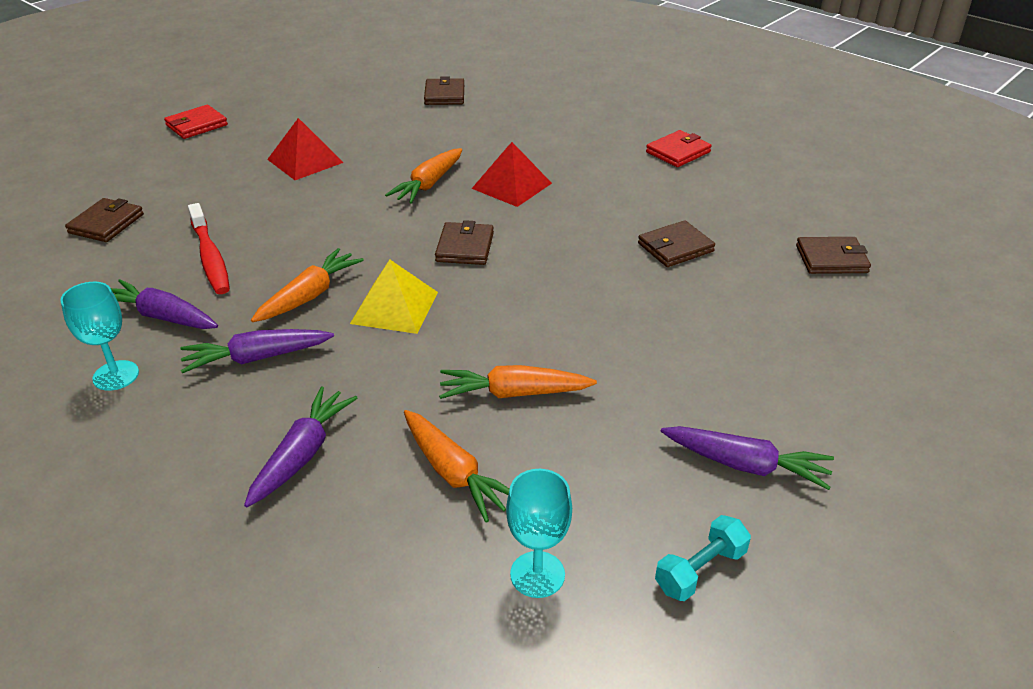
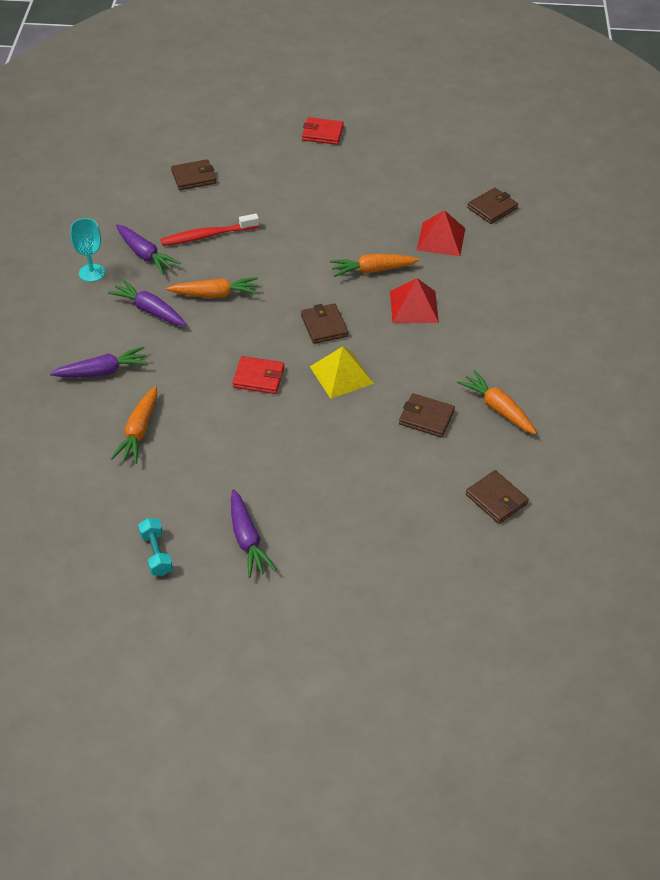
camera: 50 degrees right, 10 degrees up
purple carrot [111,279,218,329] -> purple carrot turned 150 degrees clockwise [116,224,180,275]
red toothbrush [188,203,230,294] -> red toothbrush turned 45 degrees clockwise [161,214,259,246]
red pyramid [267,118,344,180] -> red pyramid moved to [417,210,465,256]
yellow pyramid [350,259,438,334] -> yellow pyramid moved to [310,347,374,399]
brown wallet [435,220,494,265] -> brown wallet turned 75 degrees counterclockwise [301,303,348,344]
orange carrot [439,365,597,399] -> orange carrot moved to [457,370,537,434]
turquoise goblet [506,469,572,598] -> none
red wallet [646,130,712,167] -> red wallet moved to [232,356,285,394]
turquoise dumbbell [655,515,751,601] -> turquoise dumbbell turned 60 degrees clockwise [138,518,173,576]

